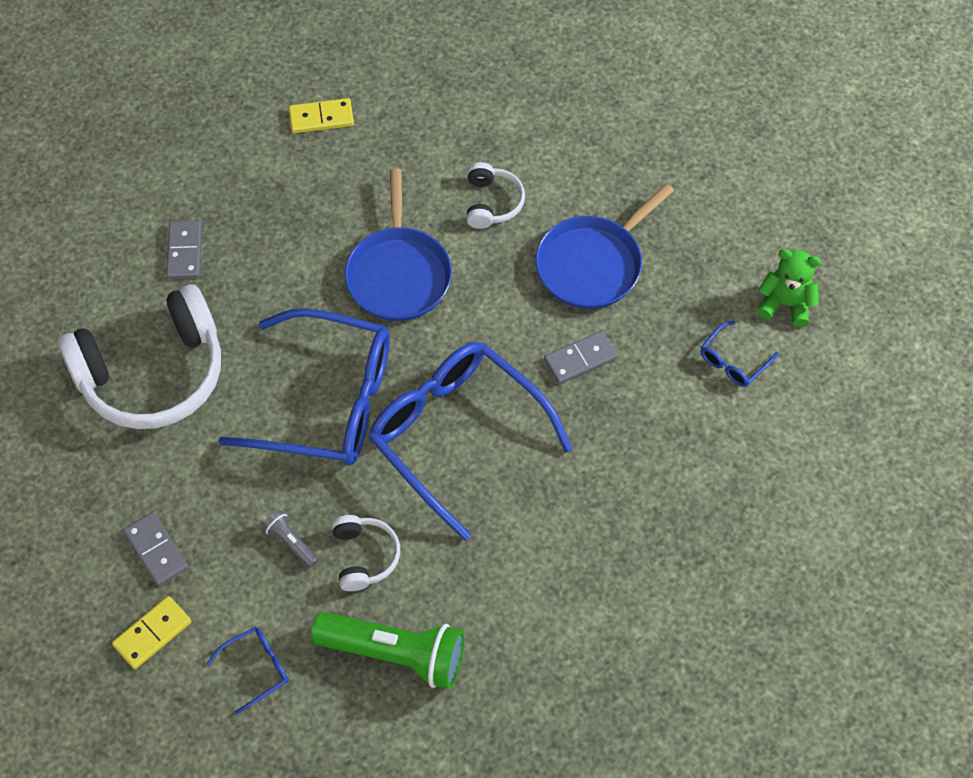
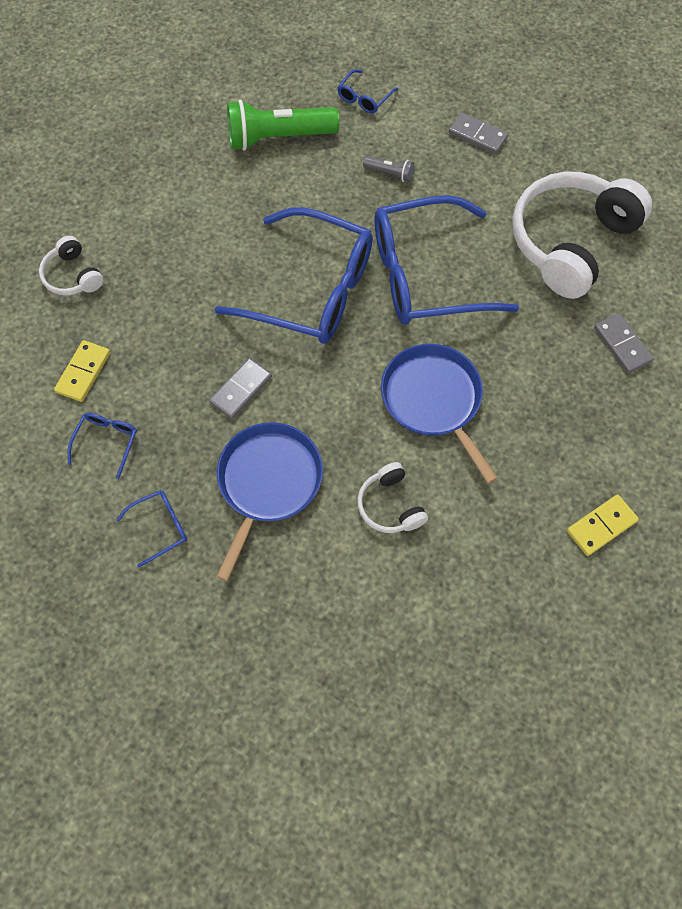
camera: 155 degrees right, 5 degrees up
yellow domino [112,596,191,669] -> yellow domino moved to [54,340,110,402]
white headphones [332,515,400,591] -> white headphones moved to [39,236,103,295]
green teddy bear [757,249,821,327] -> none
none -> blue glasses [116,490,187,567]

